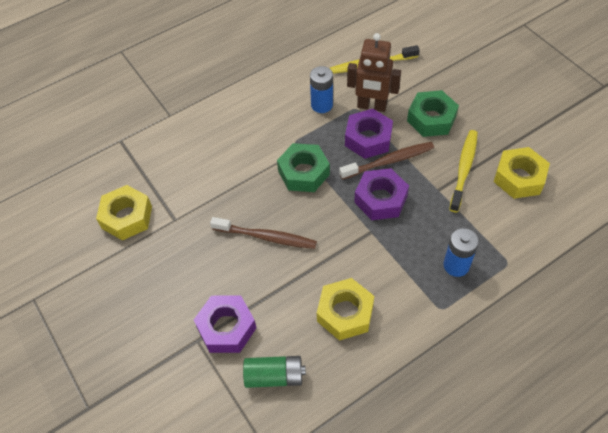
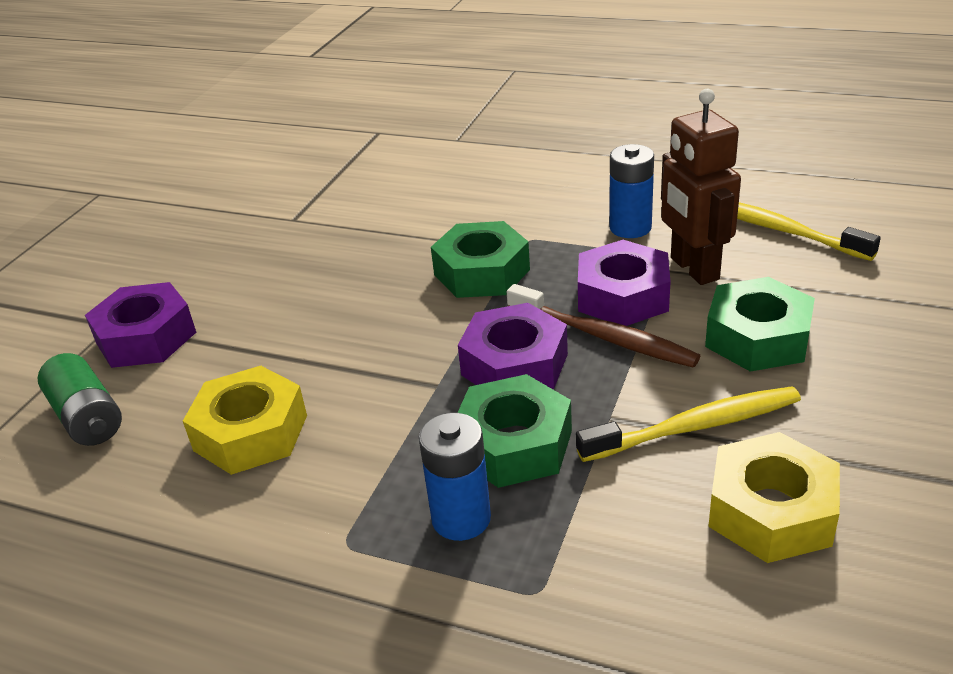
camera: 55 degrees right, 20 degrees down
yellow nut [96,185,152,241] -> none
brown toothbrush [210,217,317,249] -> none
none -> green nut [458,374,572,488]

